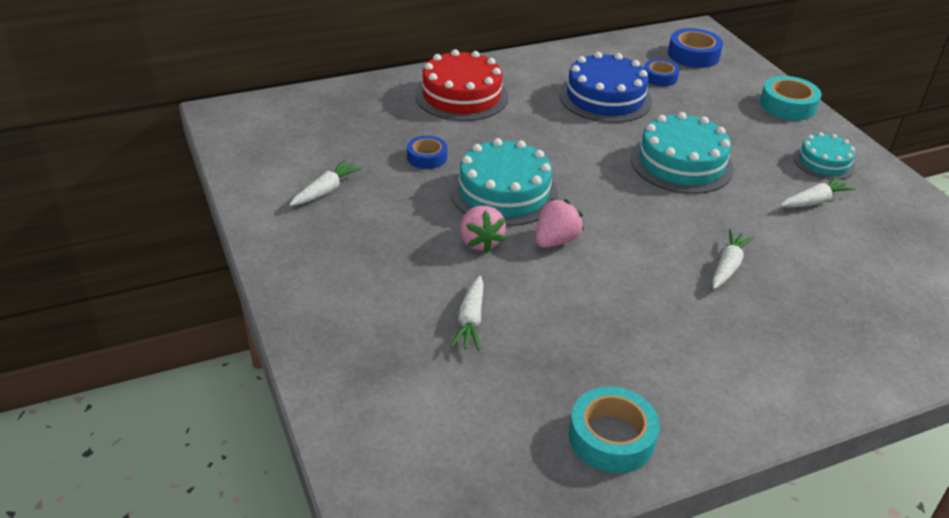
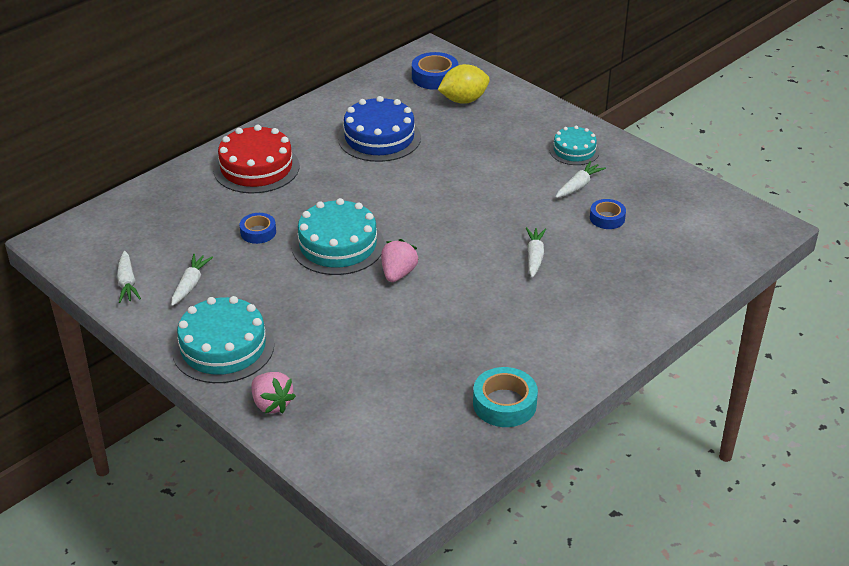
camera: 20 degrees left, 0 degrees up
white carrot [450,276,484,351] -> white carrot moved to [117,251,141,303]
pink strawberry [460,206,506,253] -> pink strawberry moved to [252,372,296,413]
turquoise cake [631,112,734,194] -> turquoise cake moved to [172,296,274,383]
blue tape [644,59,680,87] -> blue tape moved to [590,199,626,229]
turquoise tape [760,76,822,120] -> none
none -> yellow lemon [438,64,490,104]

